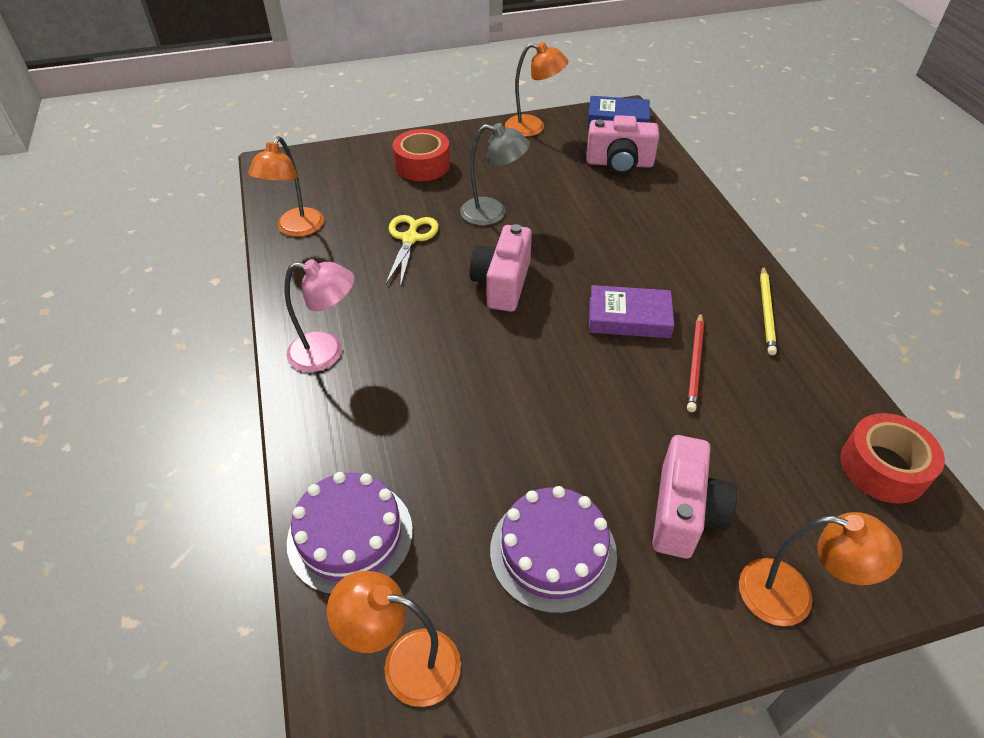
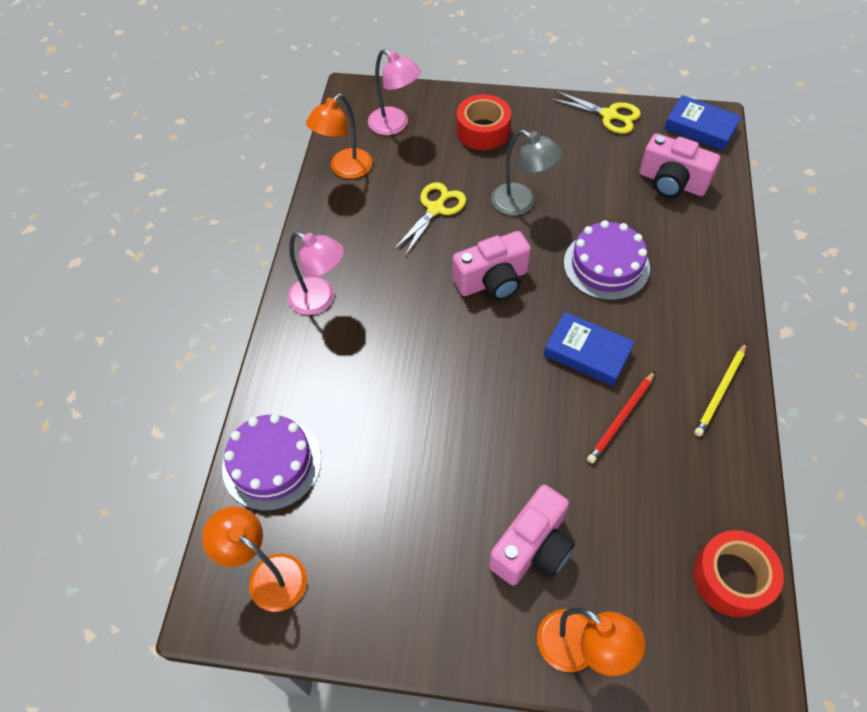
camera: 25 degrees right, 10 degrees up
pink camera [470,224,532,312] -> pink camera turned 150 degrees counterclockwise [453,231,531,300]
purple cake [490,486,617,614] -> purple cake moved to [564,220,650,300]
orange lamp [505,42,568,137] -> yellow scissors [550,90,641,134]
purple book [589,285,674,338] -> blue book [544,312,635,386]
none -> pink lamp [368,49,421,135]

